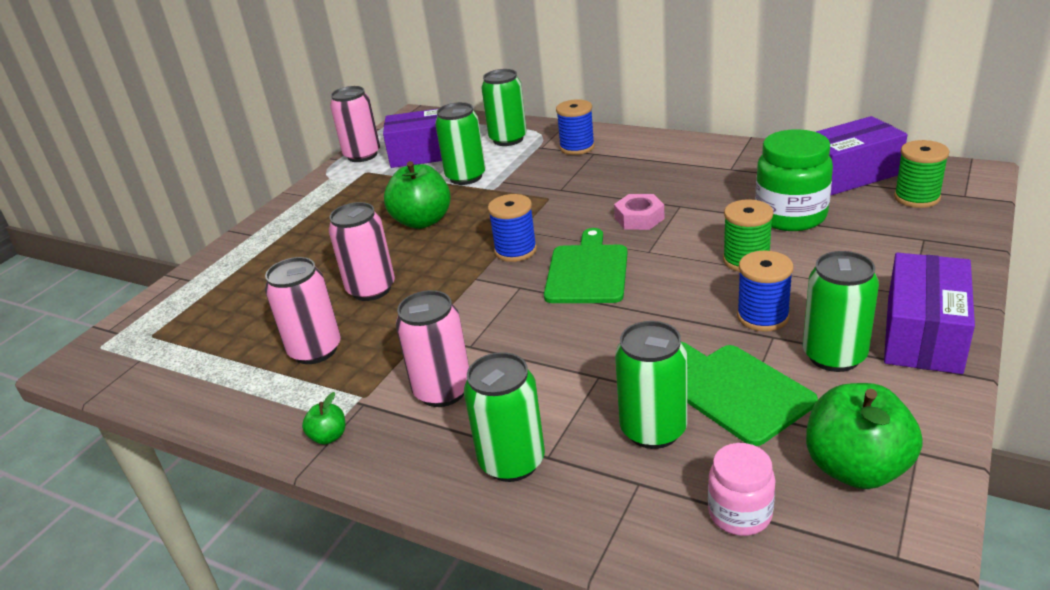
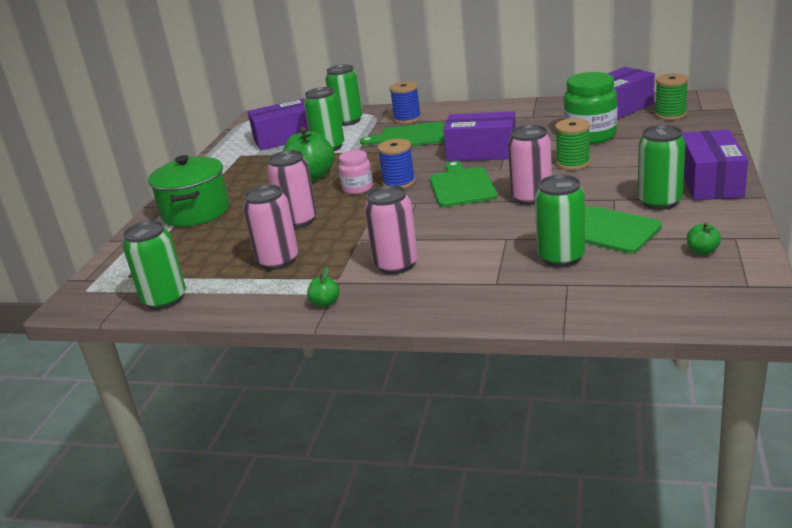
camera: 15 degrees left, 5 degrees down
pink can [330,86,380,162] -> pink can moved to [508,125,552,205]
green can [464,352,545,482] -> green can moved to [123,221,186,310]
pink nut [614,194,664,230] -> purple box [443,111,516,161]
pink jar [708,443,776,536] -> pink jar moved to [338,150,373,195]
blue spool [737,251,793,332] -> none
green apple [806,383,923,489] -> green apple [687,223,721,255], size x0.46
none -> green pot [148,155,229,227]
none -> green cutting board [360,122,445,146]

